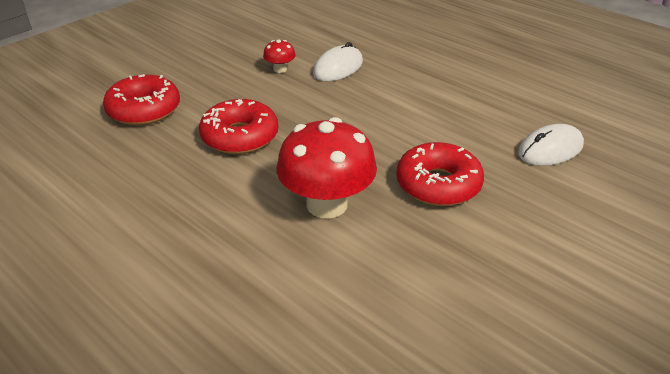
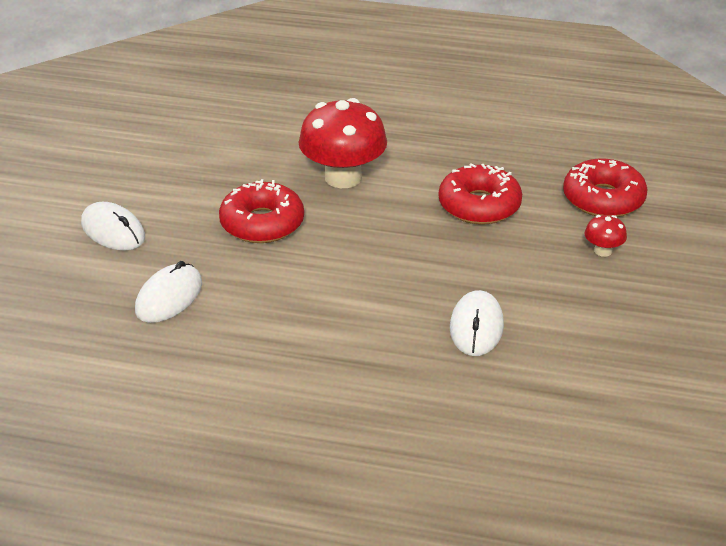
camera: 150 degrees right, 0 degrees up
red mushroom [263,39,296,73] -> red mushroom moved to [585,215,627,257]
none -> white mouse [81,202,145,251]

